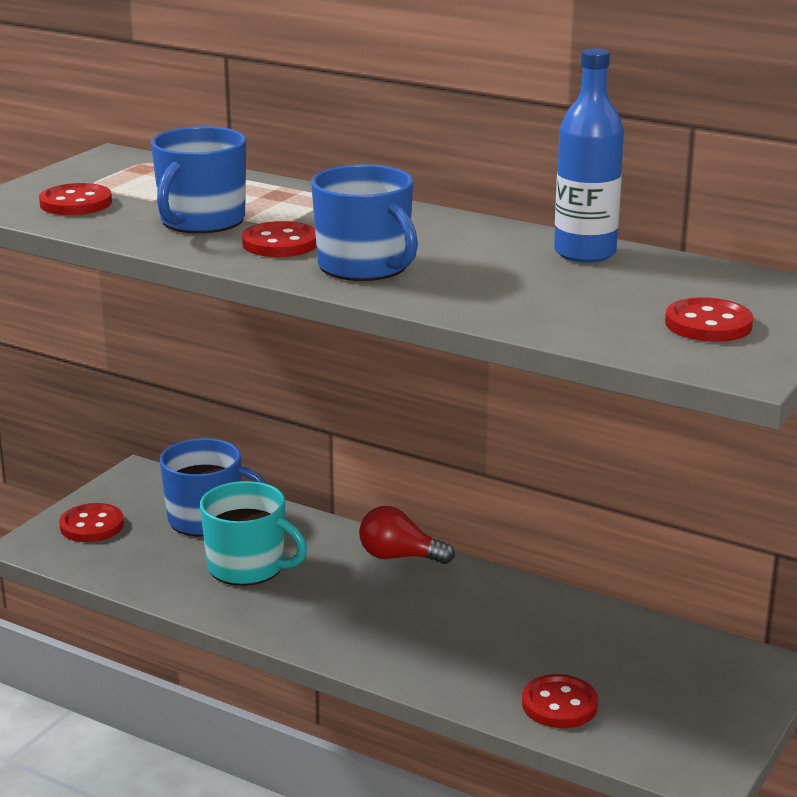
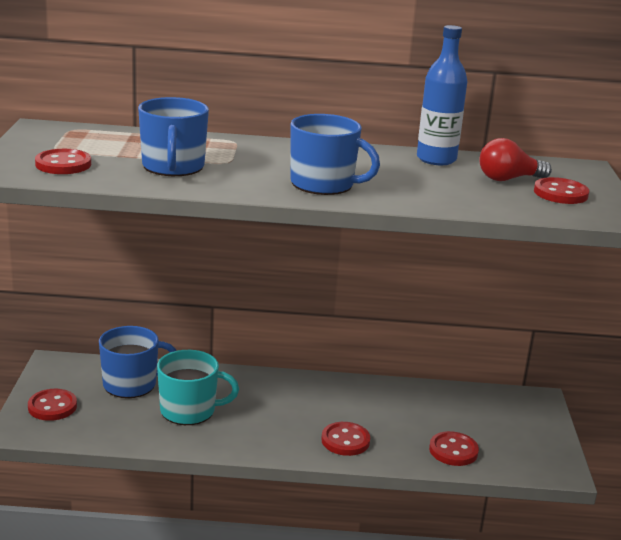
camera: 30 degrees left, 0 degrees up
red button [242,221,317,257] -> red button moved to [321,422,370,456]
red light bulb [359,506,455,564] -> red light bulb moved to [479,138,552,181]

